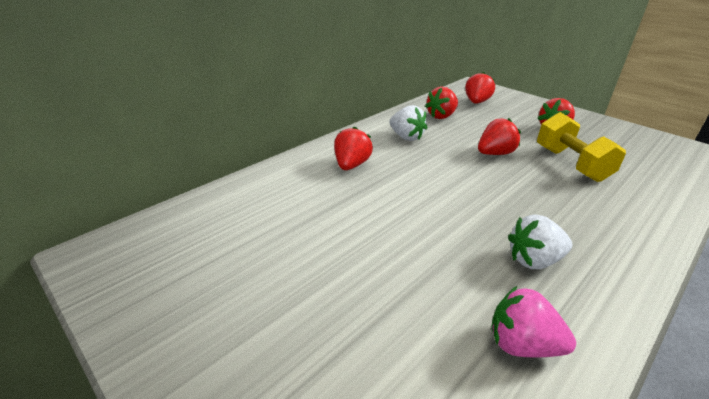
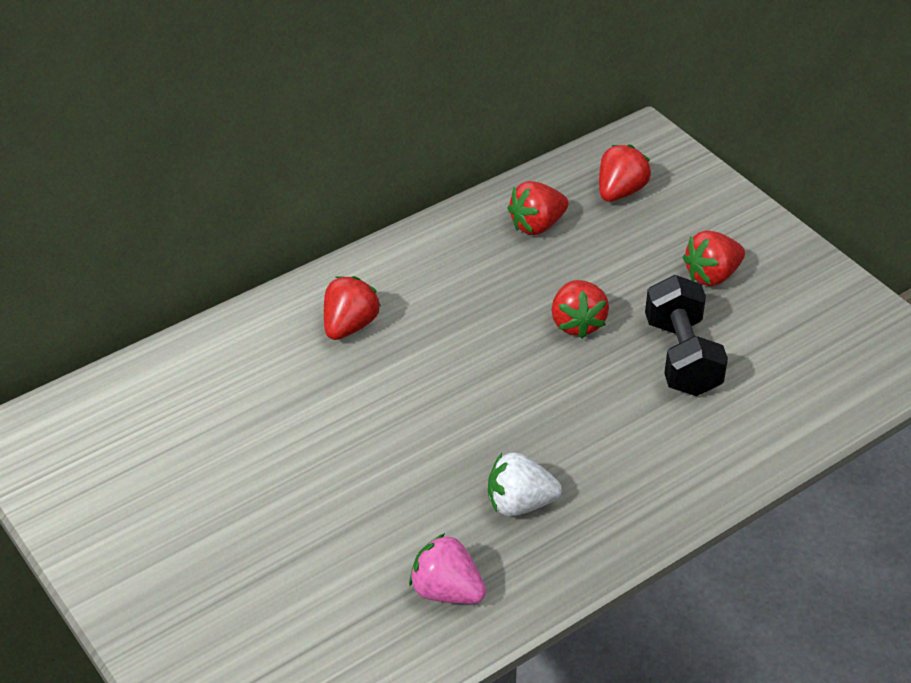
camera: 10 degrees right, 10 degrees up
white strawberry [390,105,428,141] -> none
red strawberry [478,118,521,155] -> red strawberry turned 105 degrees clockwise [551,280,609,338]
yellow dumbbell [537,112,626,182] -> black dumbbell [645,275,728,396]

